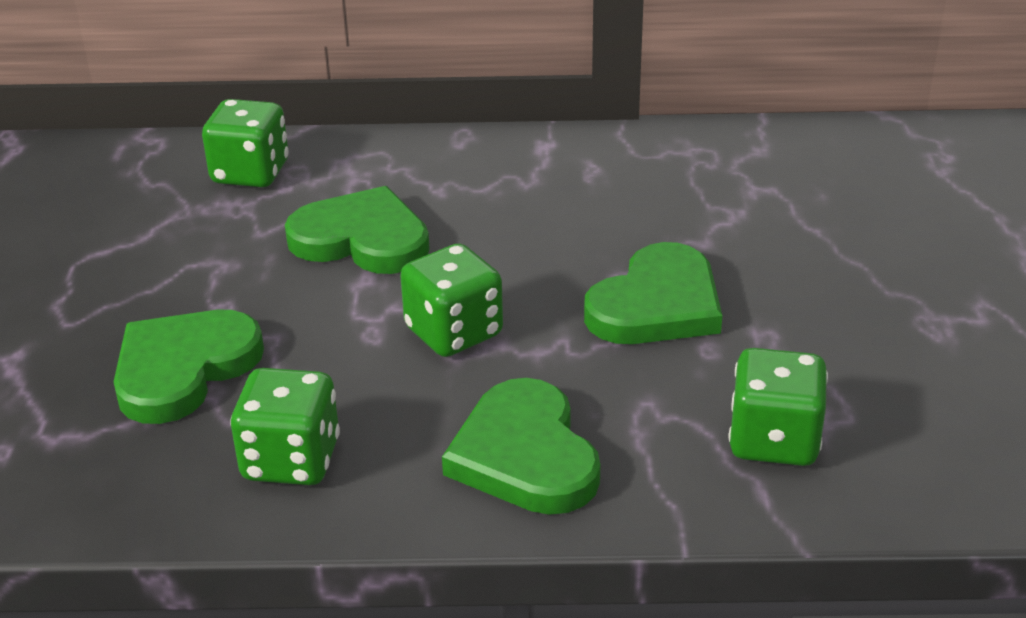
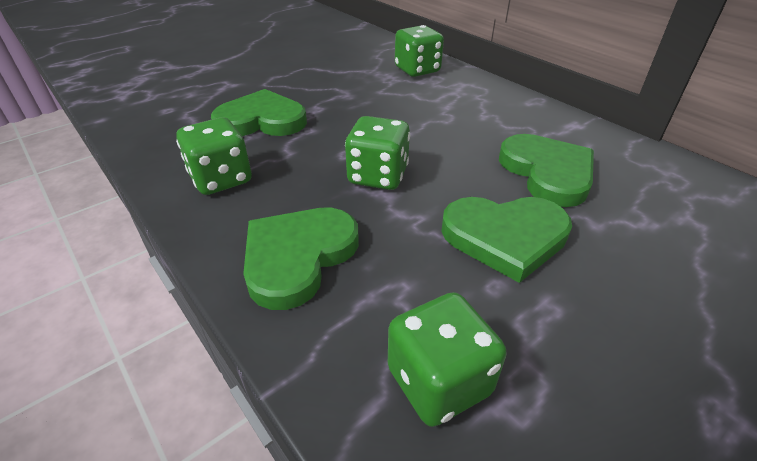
camera: 50 degrees right, 5 degrees up
green heart [285,186,430,274] -> green heart moved to [499,134,594,207]

